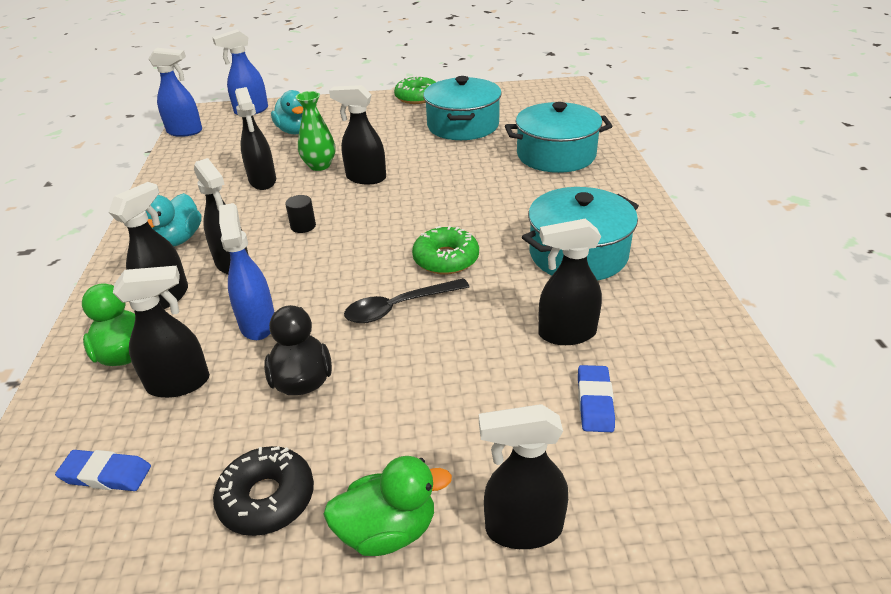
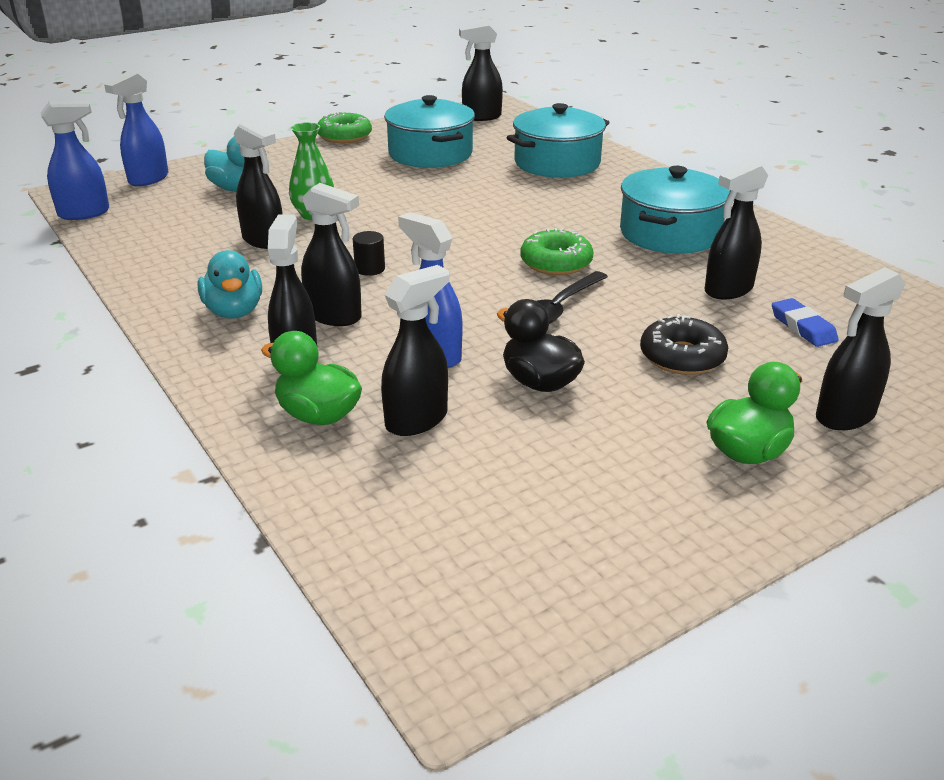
camera: 30 degrees left, 5 degrees down
blue eraser [55,450,151,491] -> none
black donut [213,446,314,536] -> black donut moved to [640,314,728,375]
black spray bottle [329,85,386,184] -> black spray bottle moved to [459,24,503,121]

